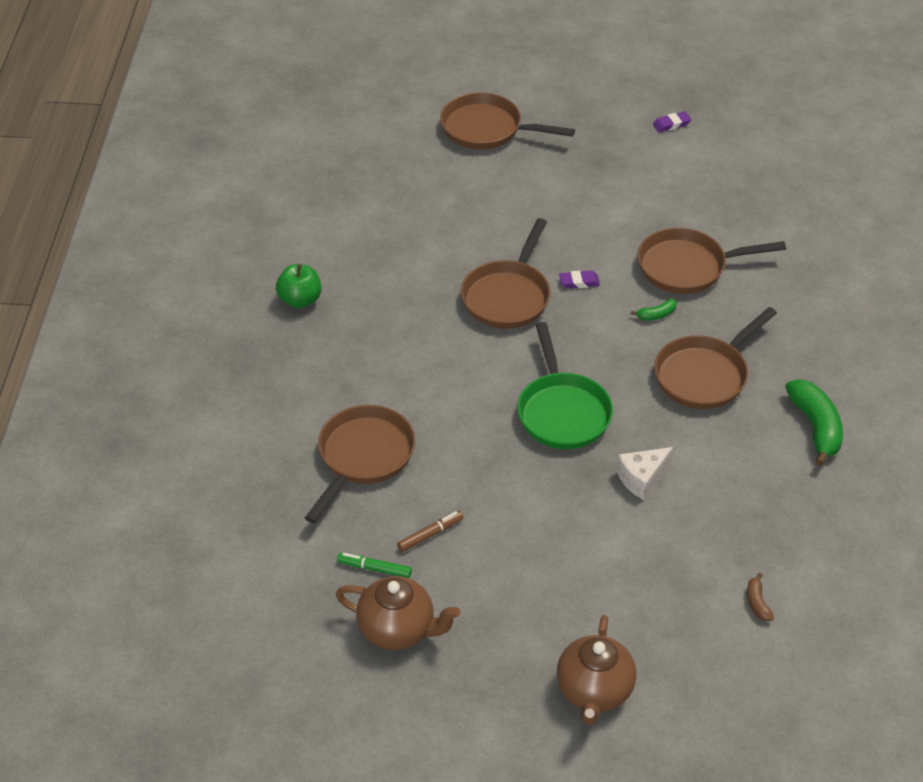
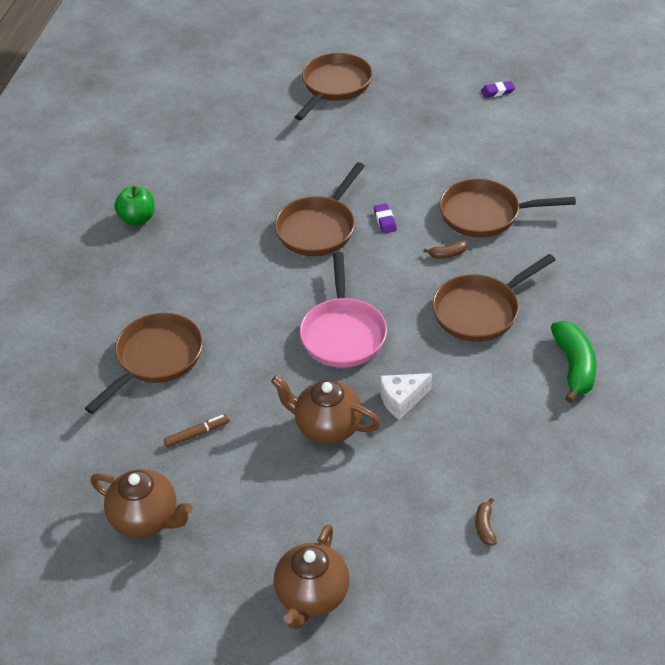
camera: 10 degrees right, 0 degrees up
green marker [337,553,412,578] -> none
brown pan [440,92,575,150] -> brown pan turned 90 degrees clockwise [295,53,372,120]
green pan [517,322,613,449] -> pink pan [300,252,387,368]
purple eraser [559,271,600,289] -> purple eraser turned 75 degrees clockwise [374,203,397,233]
green banana [631,299,677,321] -> brown banana [424,241,467,259]
none -> brown teapot [271,376,380,444]

